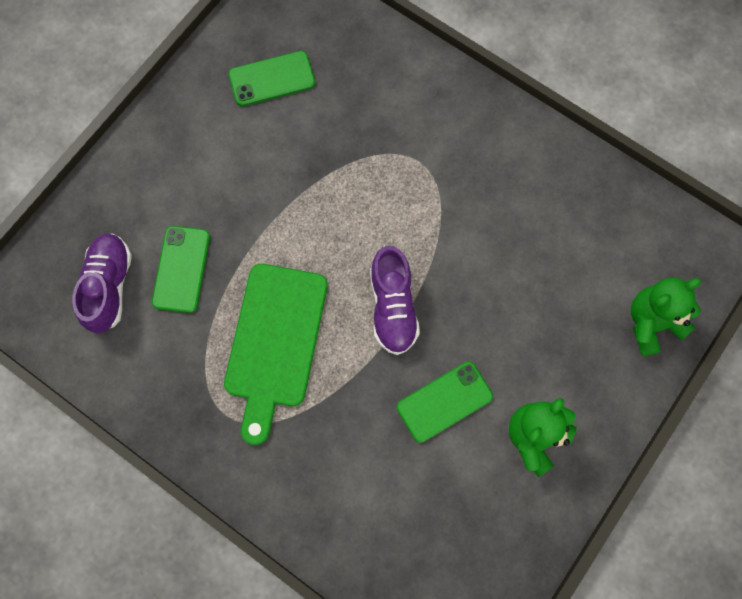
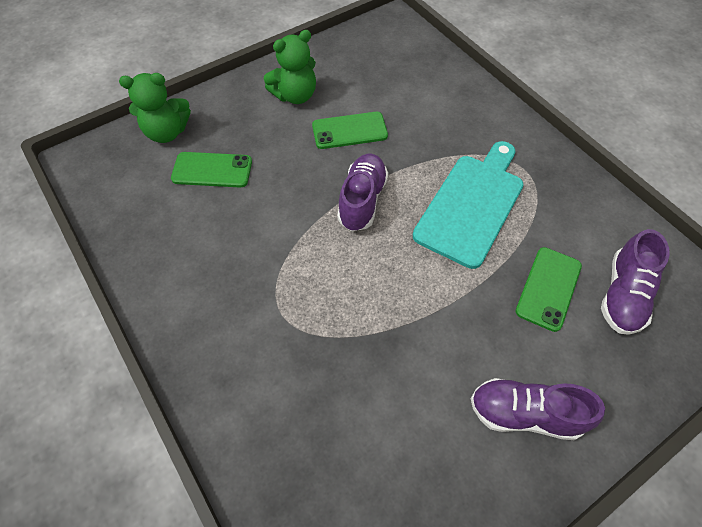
camera: 160 degrees left, 15 degrees down
green cutting board [224,264,328,445] -> turquoise cutting board [413,141,524,269]
green phone [228,51,315,106] -> green phone moved to [171,152,252,188]
none -> purple shoe [471,378,605,440]

